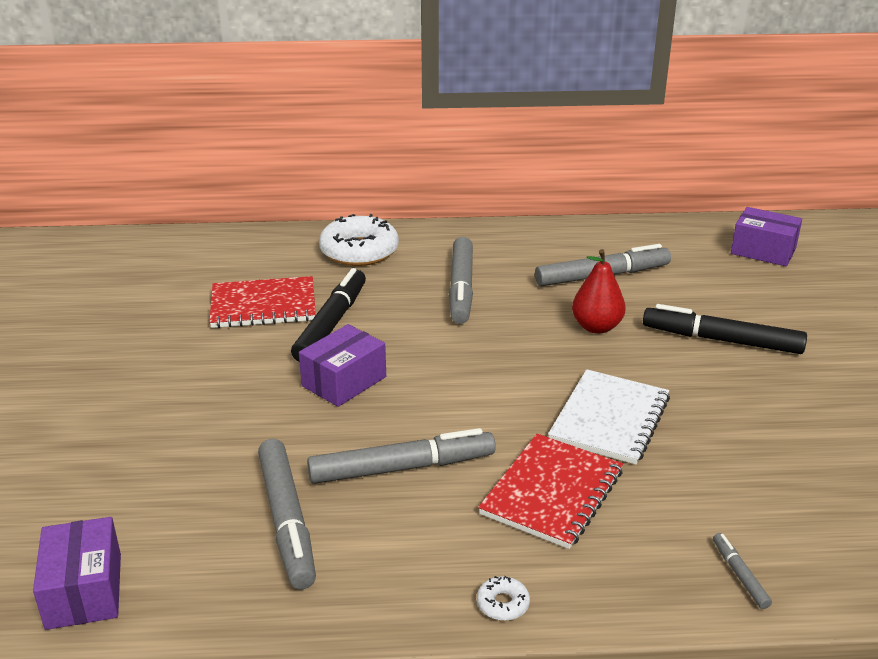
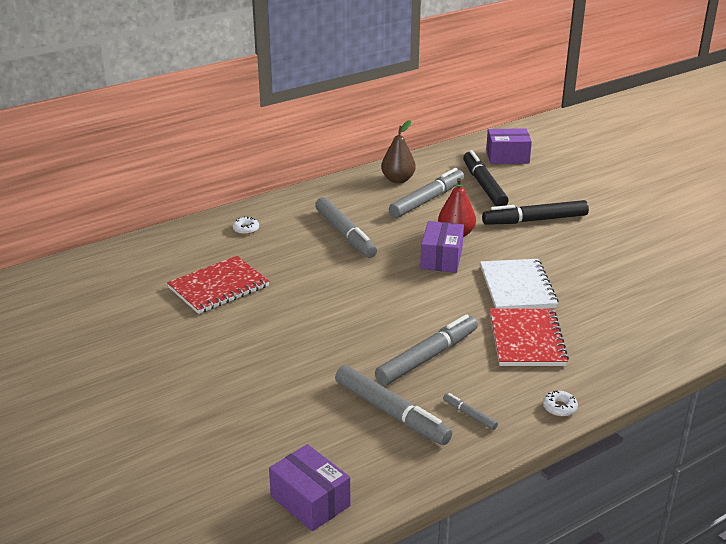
camera: 30 degrees left, 0 degrees up
black marker [291,268,366,362] -> black marker moved to [463,150,509,206]
purple box [299,324,386,407] -> purple box moved to [420,221,464,273]
white donut [319,214,399,266] -> white donut [233,216,259,234], size x0.42
grey marker [713,533,772,609] -> grey marker moved to [443,393,498,430]
none -> brown pear [381,120,416,183]

